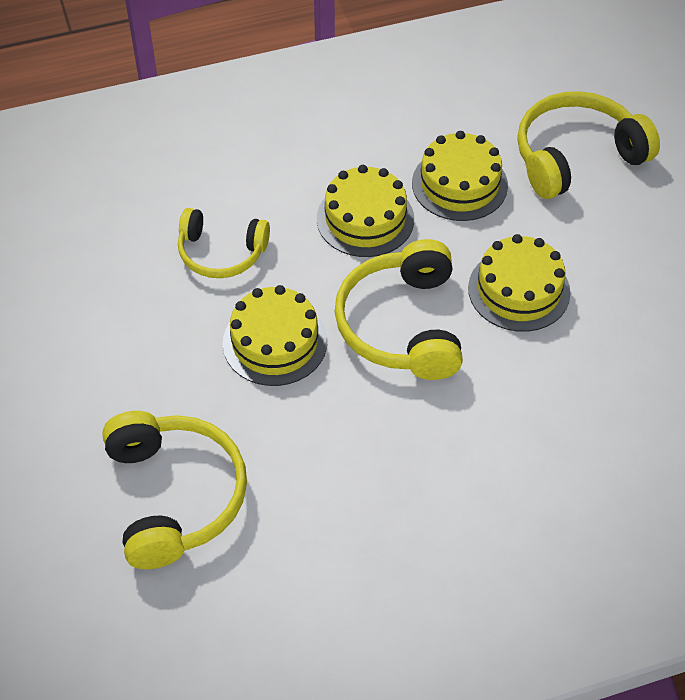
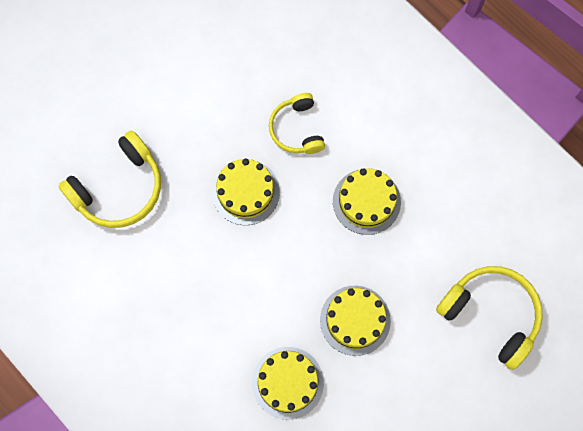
camera: 65 degrees right, 20 degrees up
yellow headphones [335,239,463,380] -> none
yellow cake [412,131,508,221] -> yellow cake moved to [252,347,324,420]

